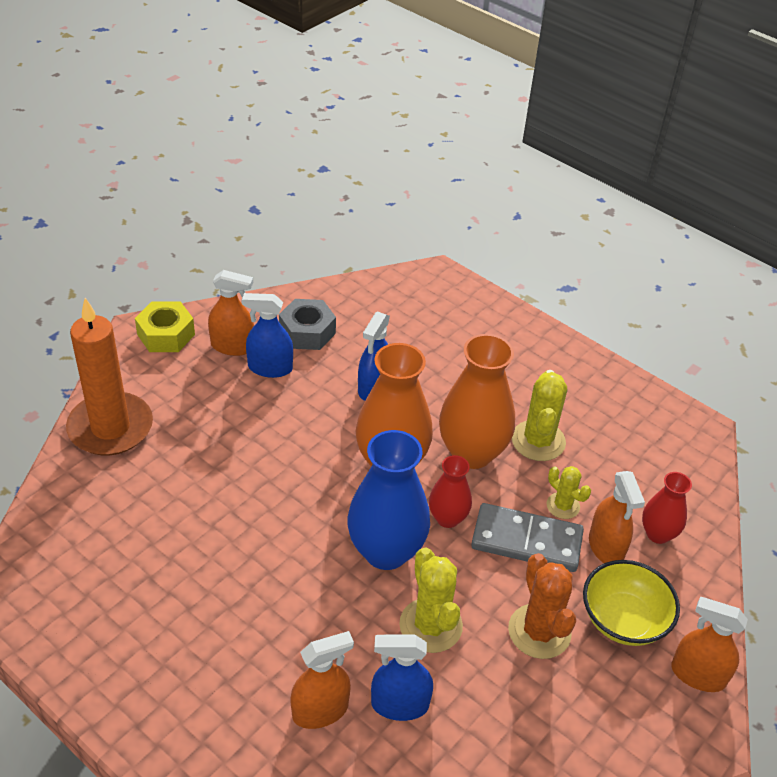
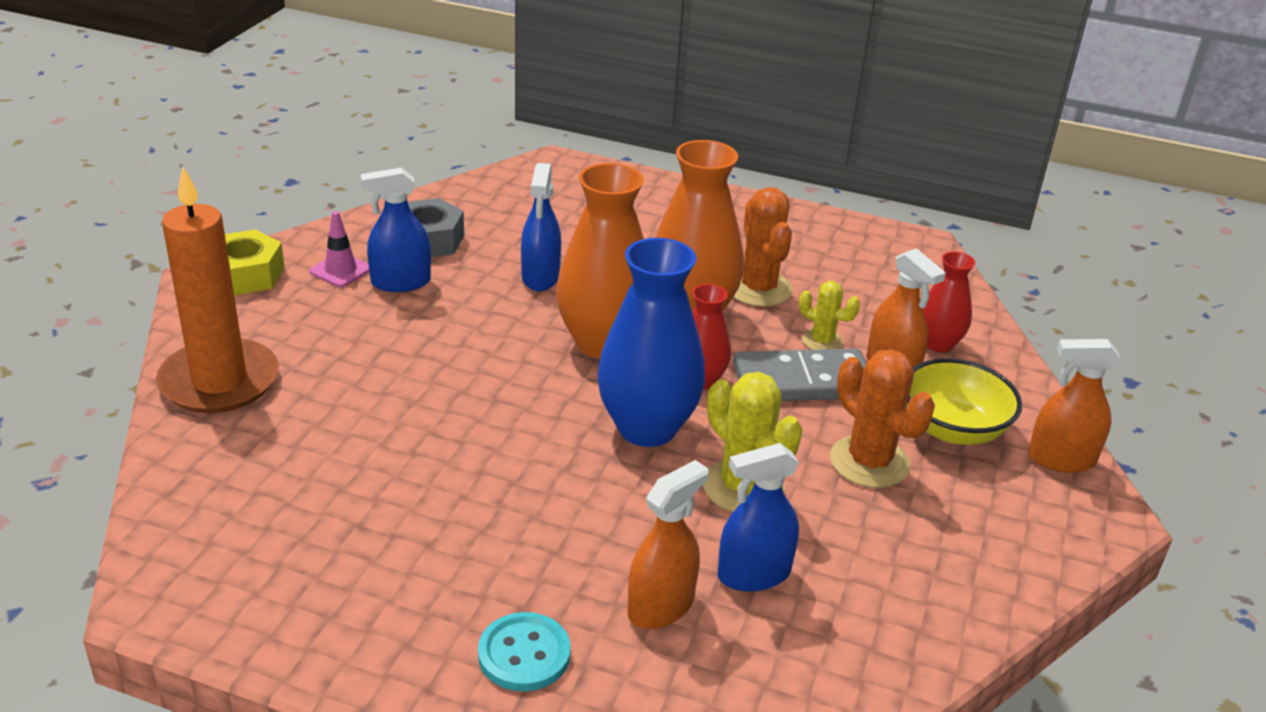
camera: 20 degrees left, 10 degrees down
orange spray bottle [208,270,254,356] -> pink traffic cone [310,211,369,287]
yellow cactus [512,370,567,461] -> orange cactus [734,187,793,307]
none -> turquoise button [478,612,571,691]

